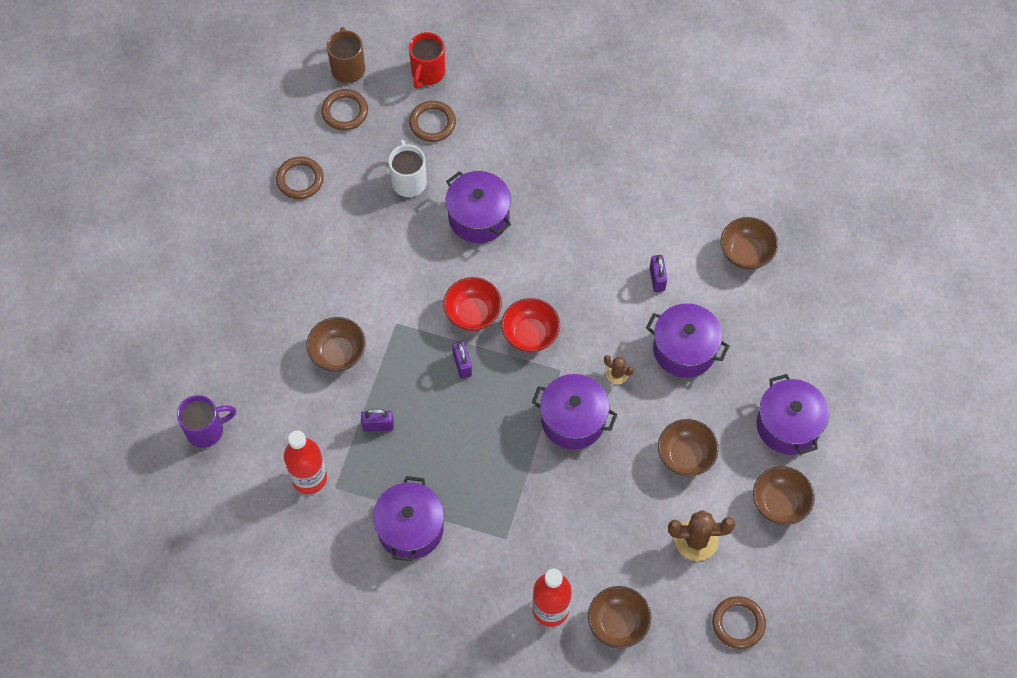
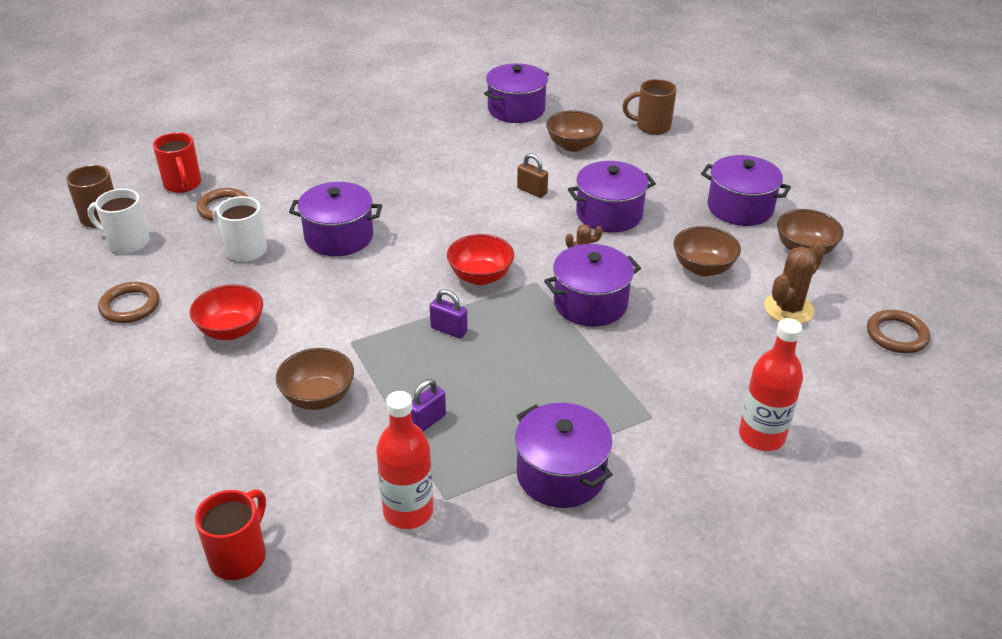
camera: 45 degrees left, 25 degrees down
purple mug [177,395,236,448] -> red mug [195,489,266,580]
brown ring [321,89,368,131] -> white mug [87,189,150,254]
red bowl [443,277,502,331] -> red bowl moved to [190,285,263,340]
brown bowl [588,586,651,648] -> none
purple padlock [650,255,667,292] -> brown padlock [517,153,548,198]
none -> purple pot [484,63,549,123]
none -> brown mug [622,79,677,135]

